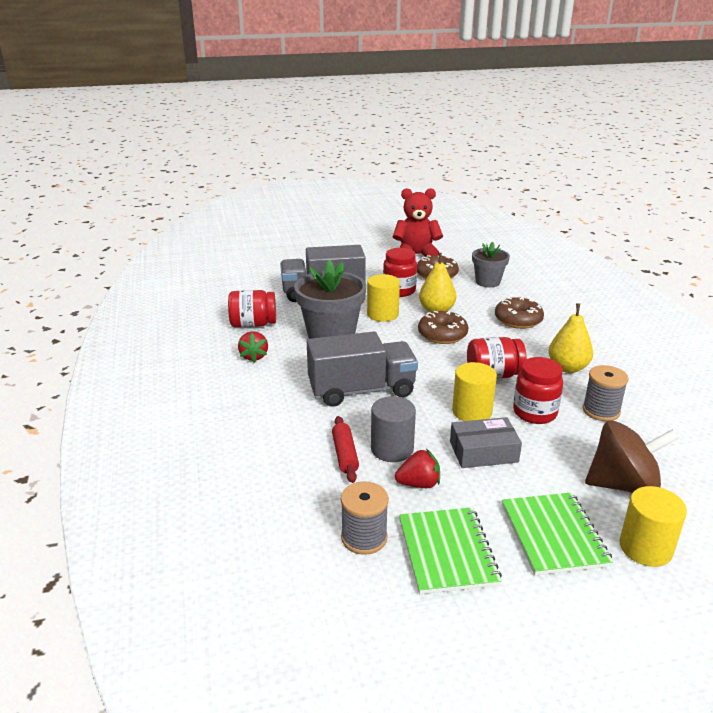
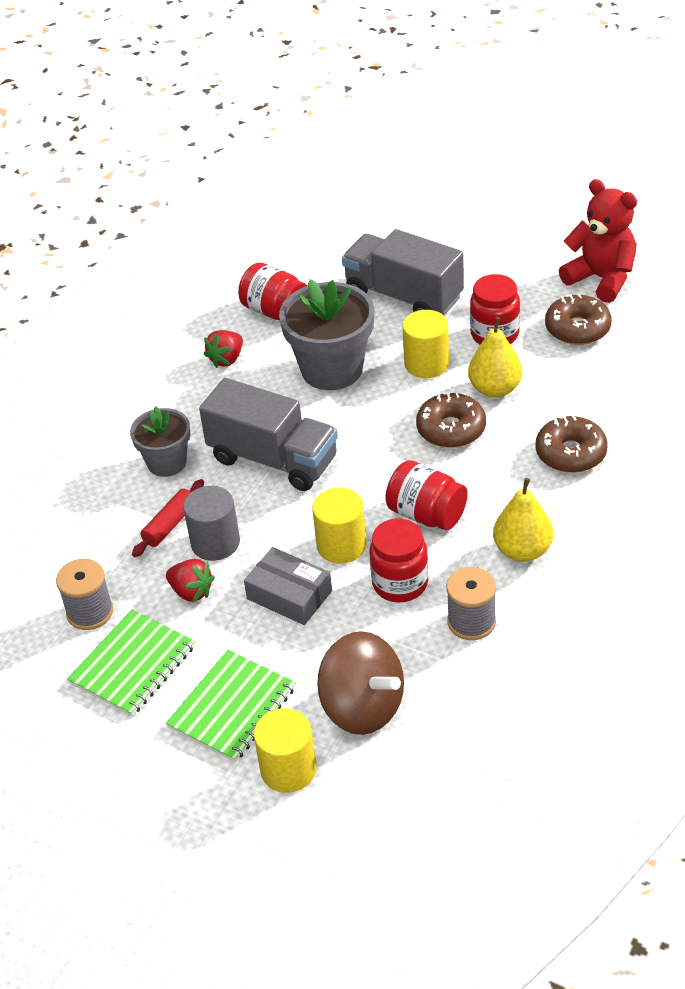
camera: 45 degrees right, 15 degrees up
grey flower pot [472,242,510,288] -> grey flower pot moved to [130,406,190,477]

